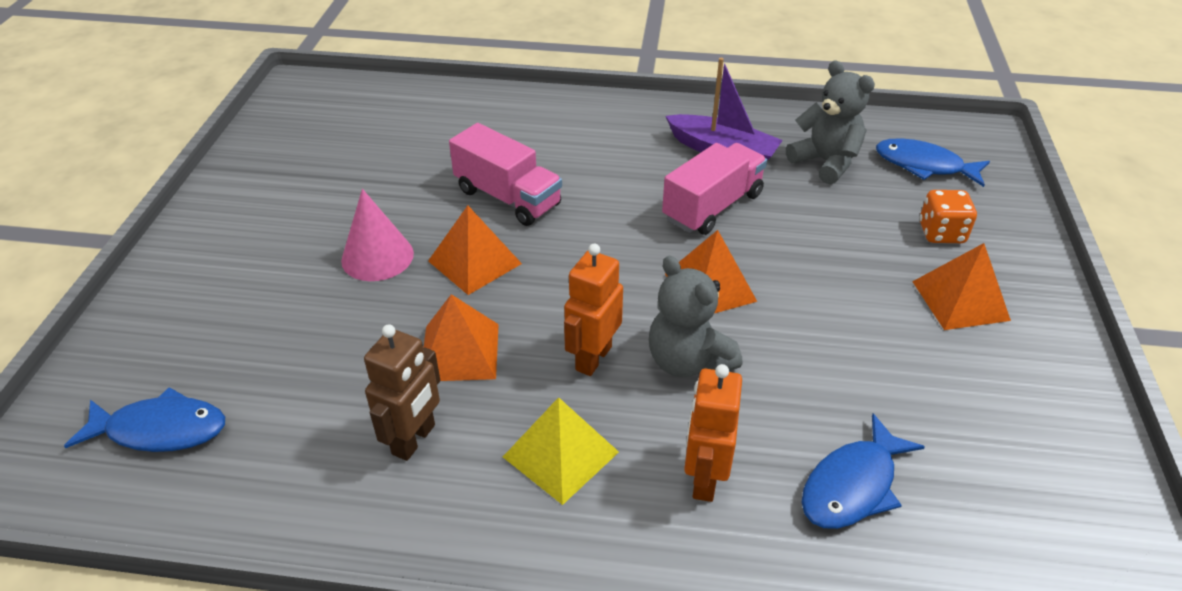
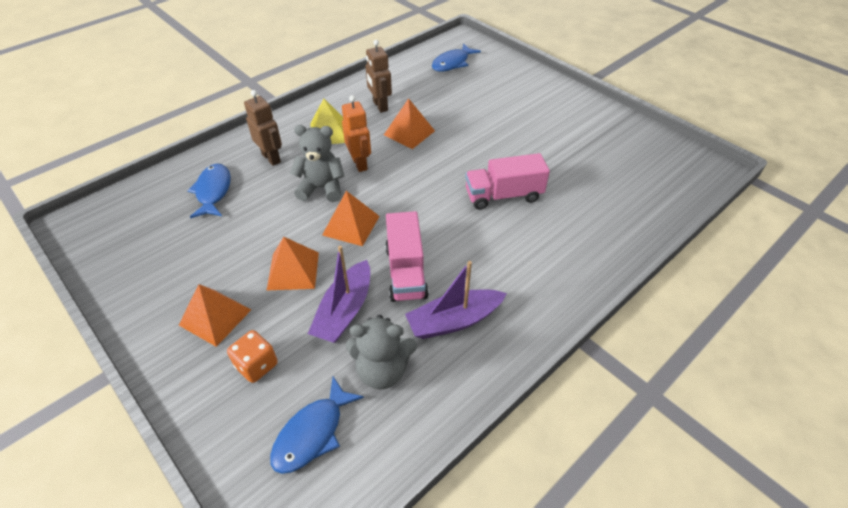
camera: 130 degrees right, 5 degrees up
pink cone [341,189,414,281] -> none
orange pyramid [428,205,522,295] -> orange pyramid moved to [266,237,319,291]
orange robot [684,364,742,502] -> brown robot [244,90,282,166]
blue fish [876,138,990,187] -> blue fish turned 150 degrees clockwise [270,377,364,474]
none -> purple boat [308,246,370,343]

